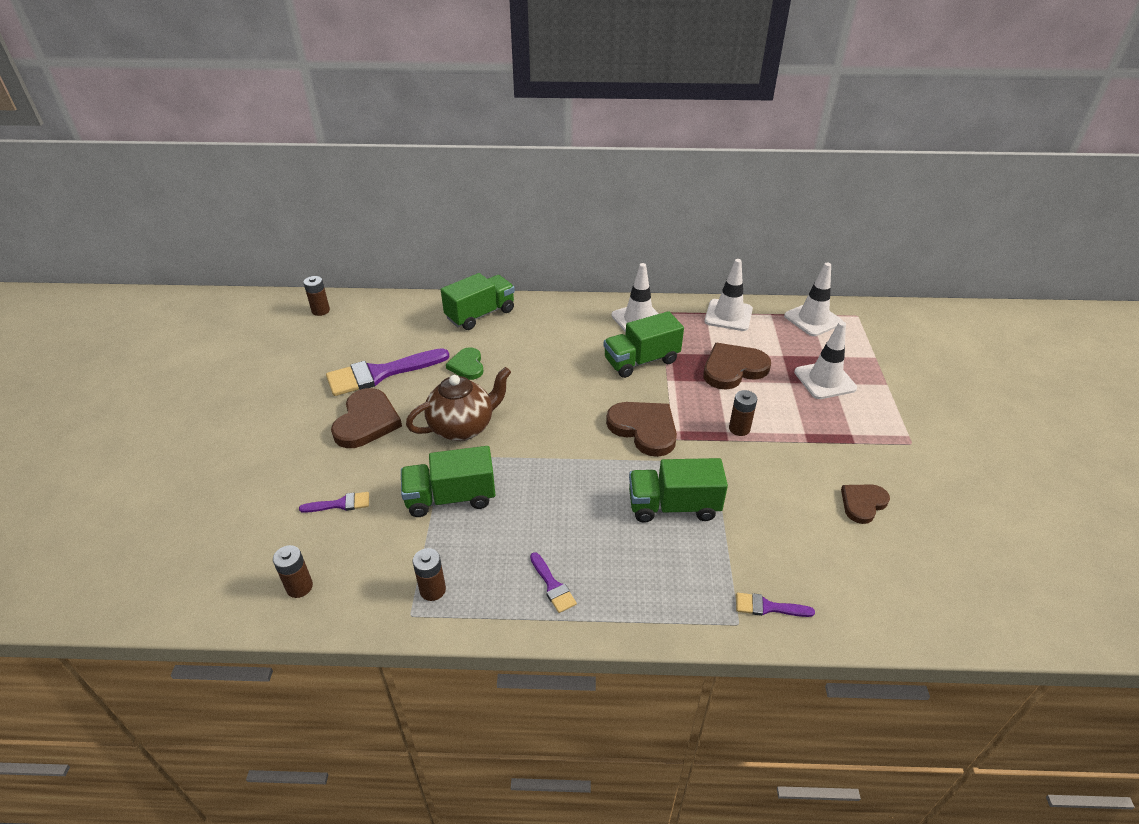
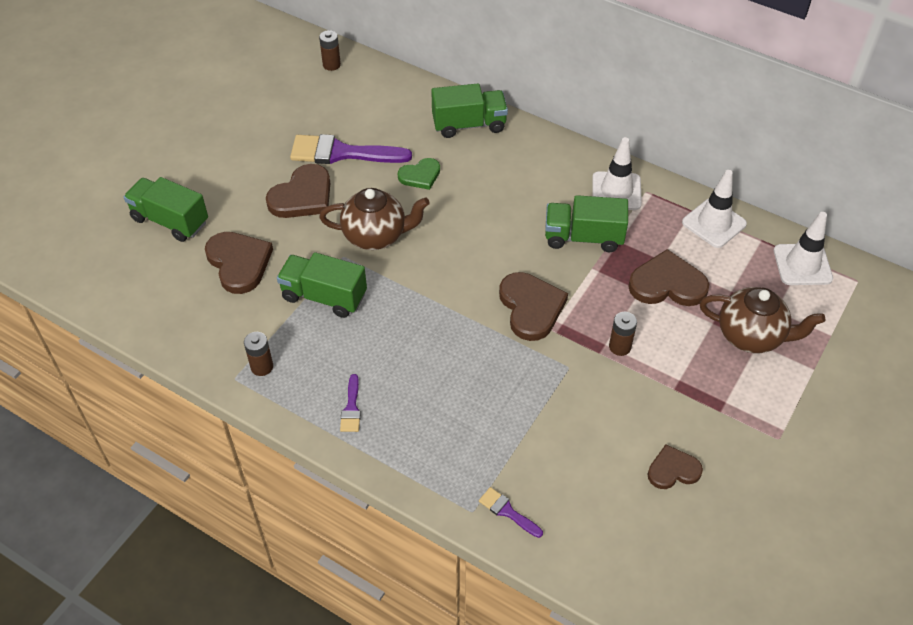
camera: 30 degrees right, 10 degrees up
brown battery [273,545,313,598] -> none
purple brush [299,492,369,513] -> brown heart [205,232,273,294]
green heart [446,347,483,380] -> green heart turned 135 degrees counterclockwise [398,158,440,190]
green truck [629,458,728,523] -> green truck moved to [124,177,208,242]
white traffic cone [794,321,857,399] -> brown teapot [700,287,825,353]

